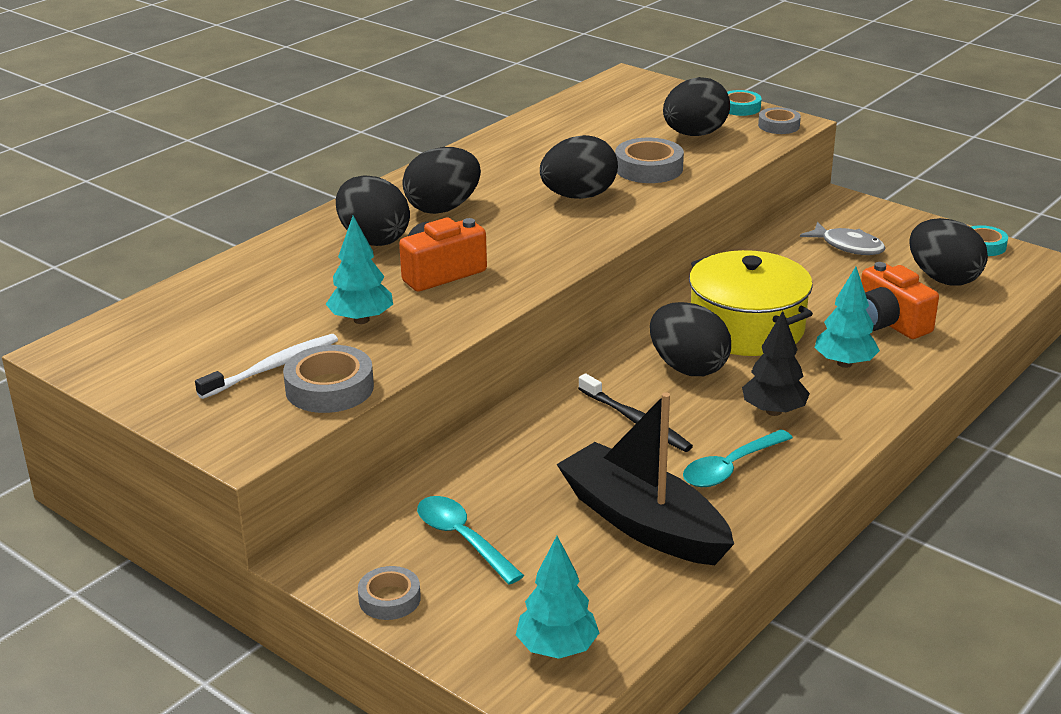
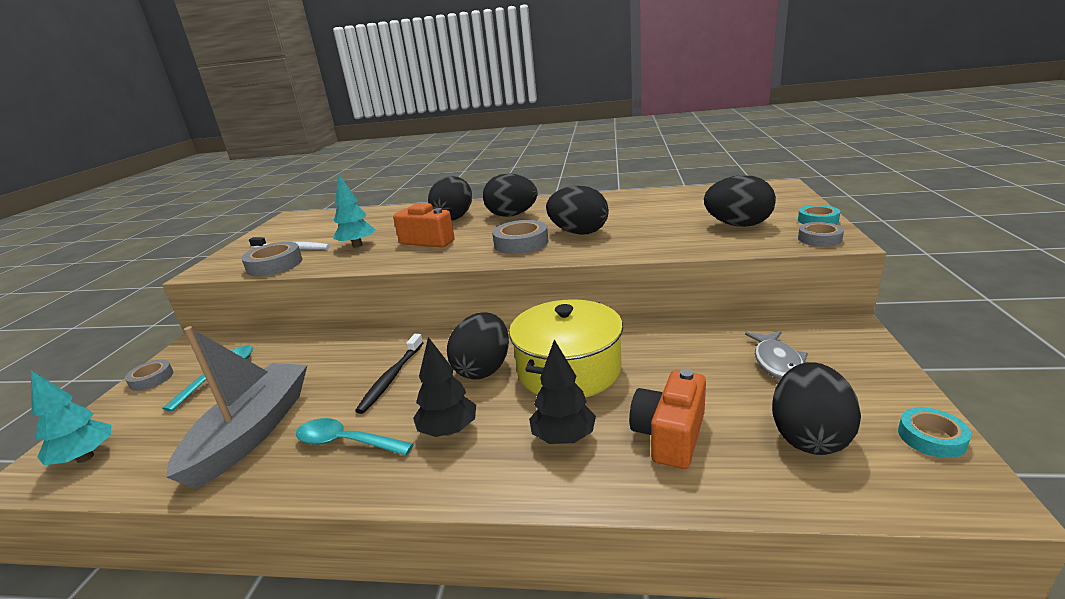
camera: 60 degrees right, 5 degrees down
black boat [556,392,734,565] -> grey boat [166,326,307,489]
grey tape [615,138,684,183] -> grey tape moved to [492,220,548,254]
turquoise tree [815,267,880,368] -> black tree [529,340,596,444]

